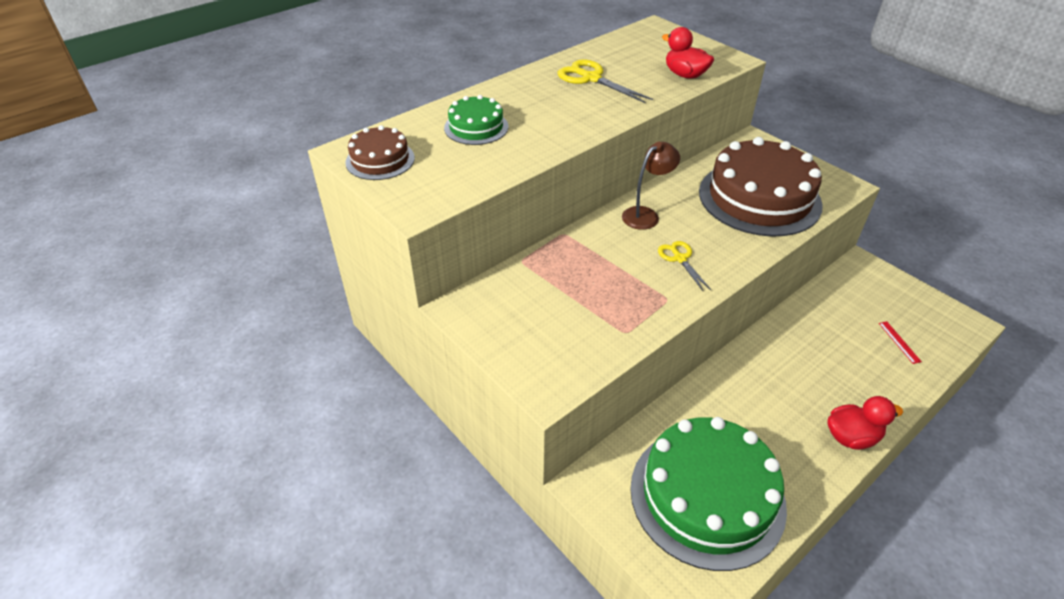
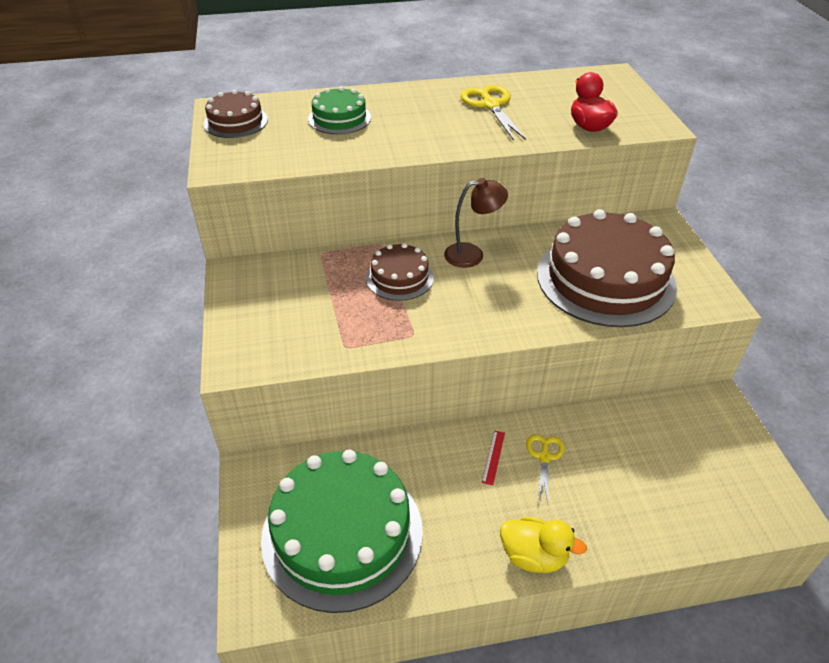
camera: 30 degrees right, 0 degrees up
yellow scissors [658,241,711,292] -> yellow scissors moved to [526,434,564,504]
red duck [827,396,903,450] -> yellow duck [500,517,587,573]
red ruler [879,321,922,364] -> red ruler moved to [482,430,505,485]
none -> brown cake [366,243,434,301]

